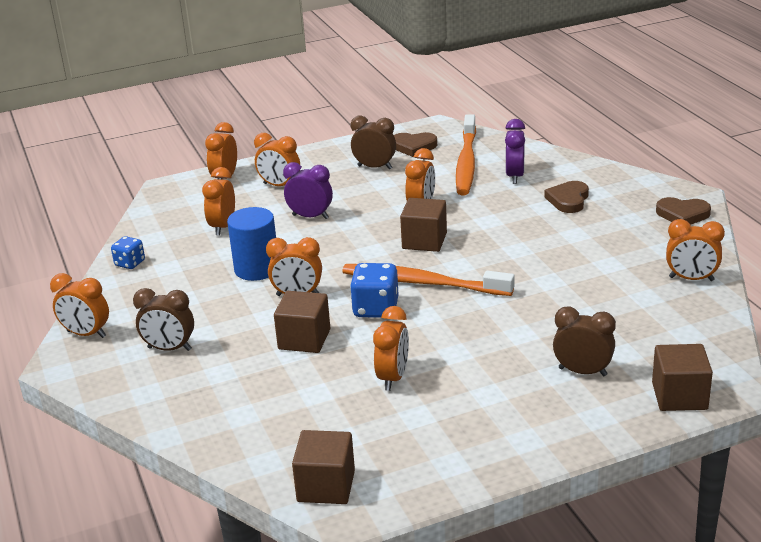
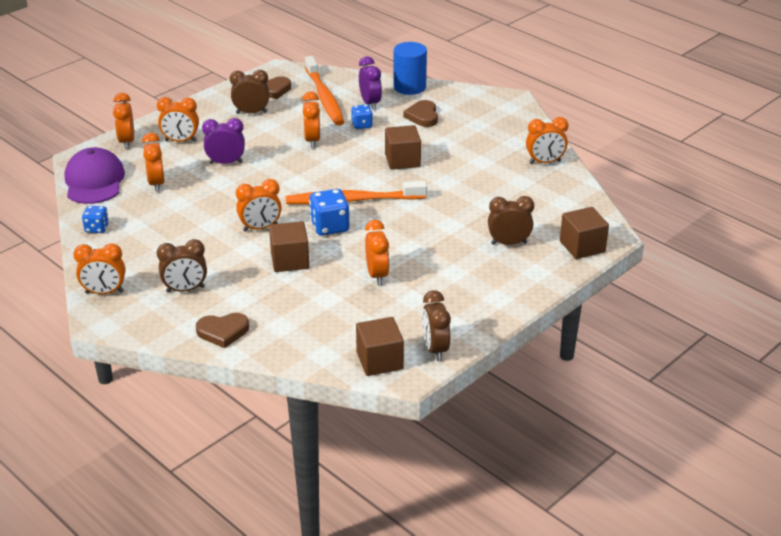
camera: 25 degrees left, 5 degrees up
blue cylinder [227,207,276,281] -> blue cylinder moved to [394,42,427,95]
brown cube [400,198,447,252] -> brown cube moved to [385,125,421,170]
brown heart [656,197,711,225] -> brown heart moved to [196,313,249,348]
none -> purple cap [65,147,125,204]
none -> blue dice [351,104,373,129]
none -> brown clock [422,290,451,361]

